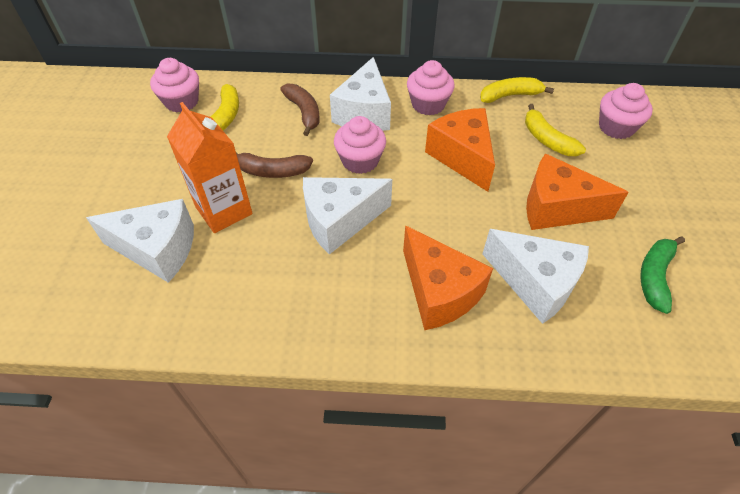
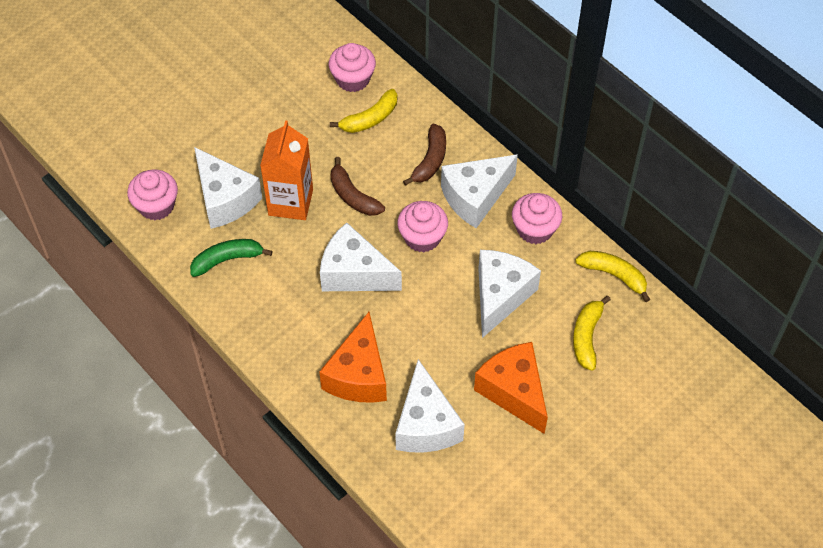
camera: 45 degrees right, 5 degrees up
orange cheese [425,108,495,192] -> white cheese [478,250,541,338]
pink cupcake [599,83,653,139] -> pink cupcake moved to [127,169,178,220]
green banana [640,236,685,314] -> green banana moved to [190,239,272,277]

